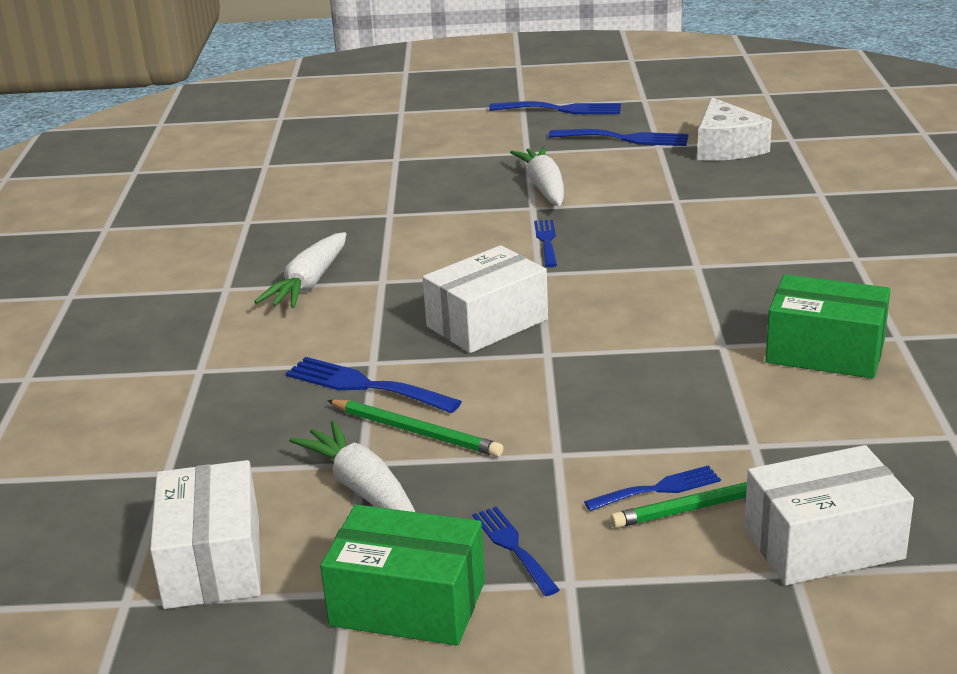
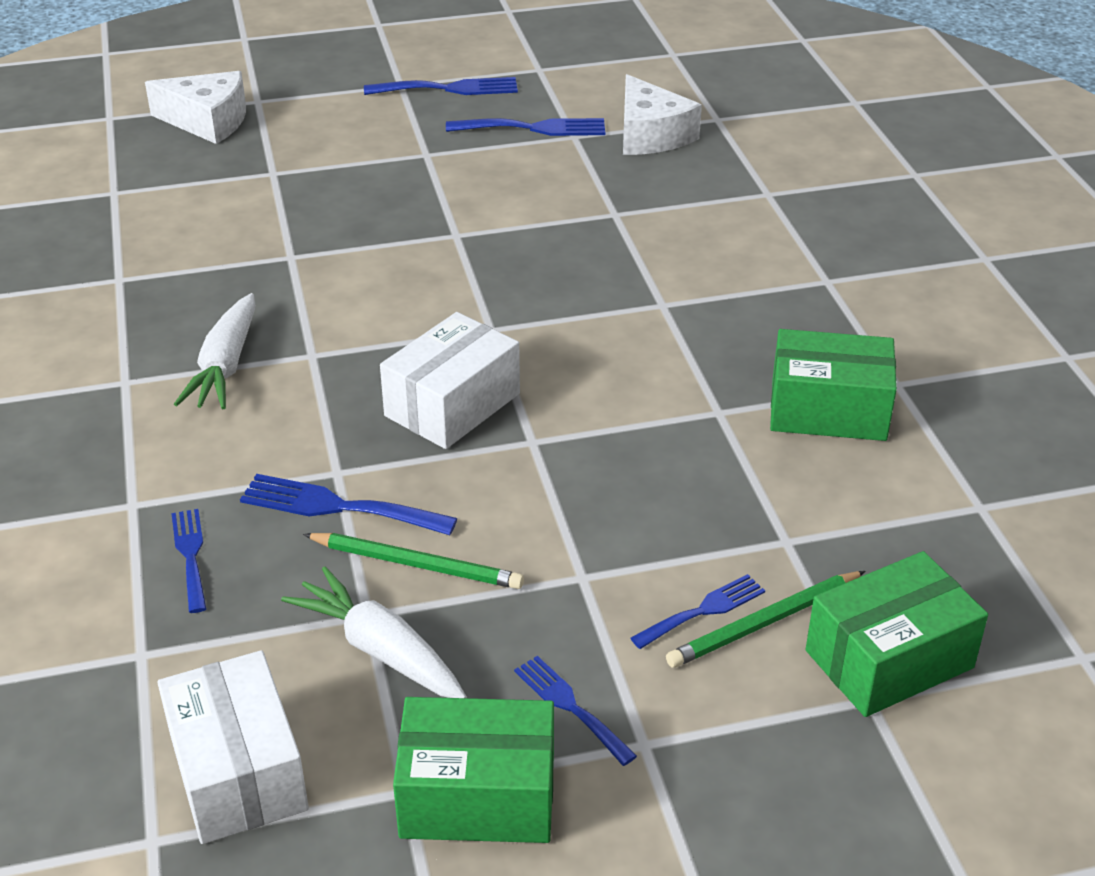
camera: 15 degrees left, 10 degrees up
white carrot [510,147,564,206] -> none
blue fork [534,220,557,267] -> blue fork moved to [171,509,207,613]
white box [744,445,914,585] -> green box [806,551,988,717]
none -> white cheese [145,71,246,144]

